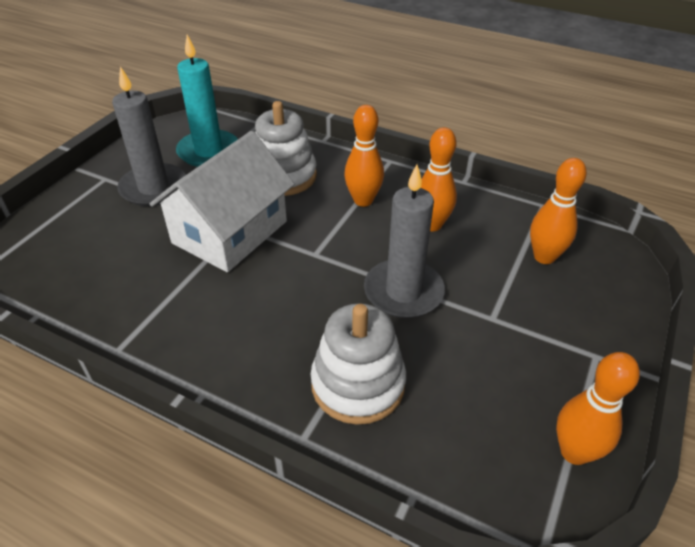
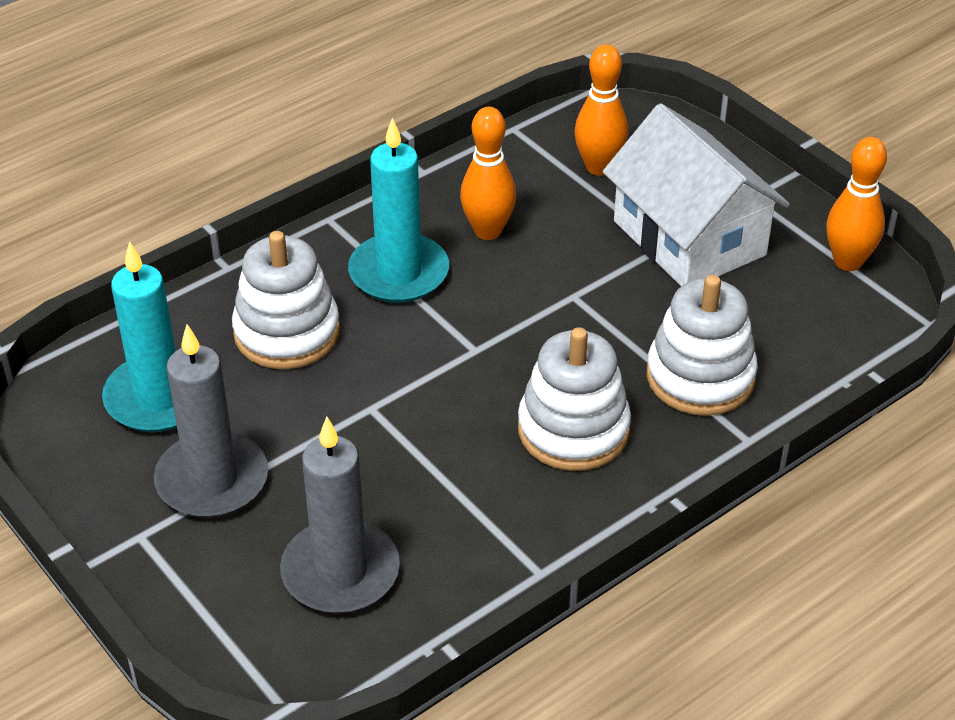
camera: 65 degrees left, 0 degrees up
white house [150,131,295,272] -> white house moved to [603,103,790,286]
orange bowling pin [344,105,384,207] -> turquoise candle [348,118,449,303]
grey candle [364,164,445,318] -> grey candle moved to [280,417,400,613]
none -> white stacking toy [518,327,631,471]

